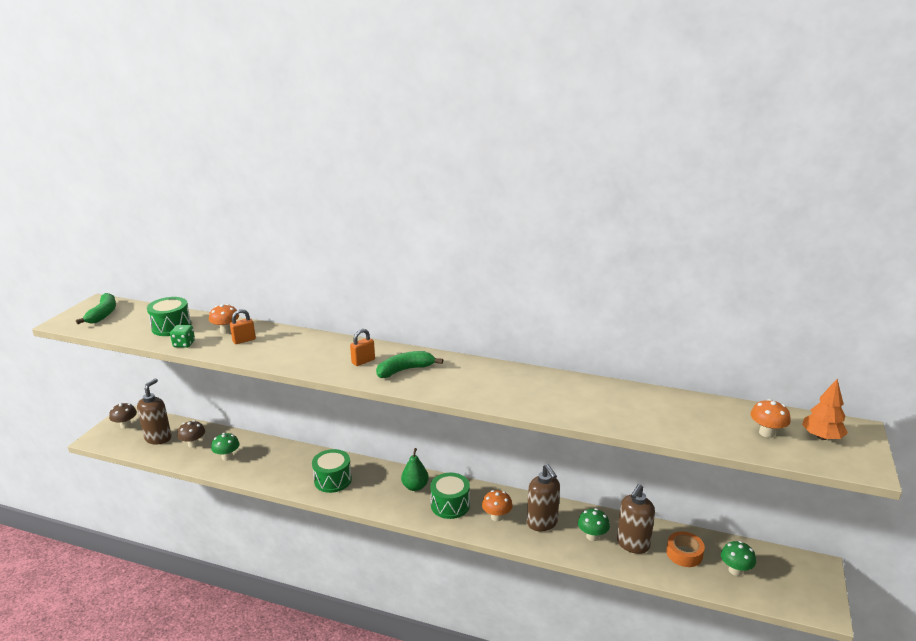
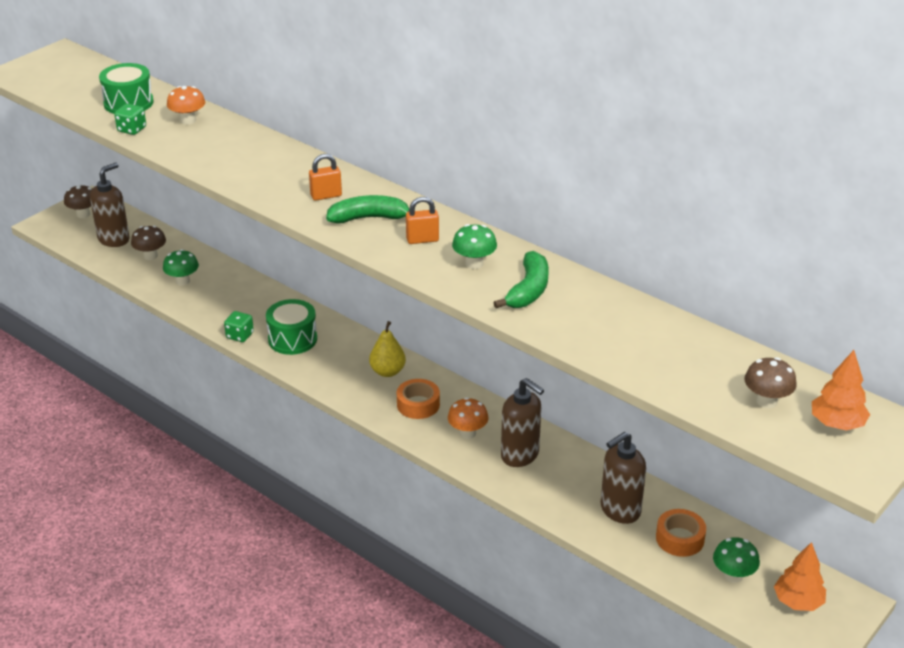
camera: 20 degrees right, 10 degrees up
green banana [76,293,116,324] -> green banana moved to [494,251,549,308]
orange padlock [230,309,256,344] -> orange padlock moved to [406,197,439,244]
green pear [401,448,429,491] -> yellow pear [369,321,406,377]
green drum [430,473,470,519] -> orange tape [397,379,440,419]
brown soap dispenser [527,464,560,531] -> brown soap dispenser turned 45 degrees counterclockwise [501,378,544,467]
green mushroom [578,508,610,541] -> green mushroom moved to [452,224,497,269]
orange mushroom [750,399,791,438] -> brown mushroom [745,357,797,408]
none -> green dice [224,311,254,342]
none -> orange tree [774,542,826,611]

